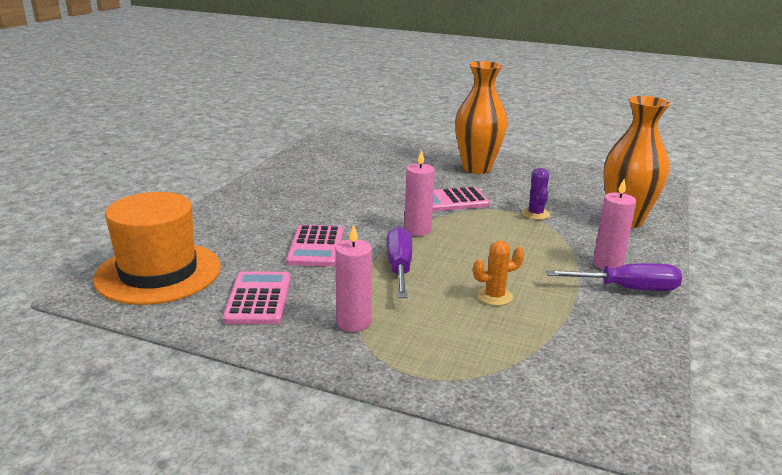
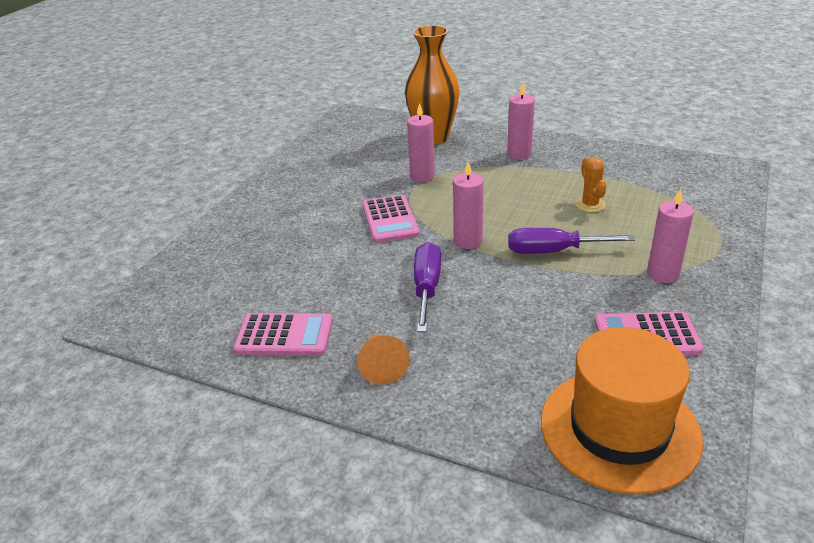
camera: 85 degrees left, 10 degrees up
pink calculator [286,225,343,267] -> pink calculator moved to [233,313,333,356]
orange vase [455,61,508,174] -> none
purple cactus [522,168,550,220] -> pink candle [407,103,435,182]
purple screwdriver [546,263,682,291] -> purple screwdriver moved to [414,242,441,332]
none -> orange cone [357,334,410,385]

